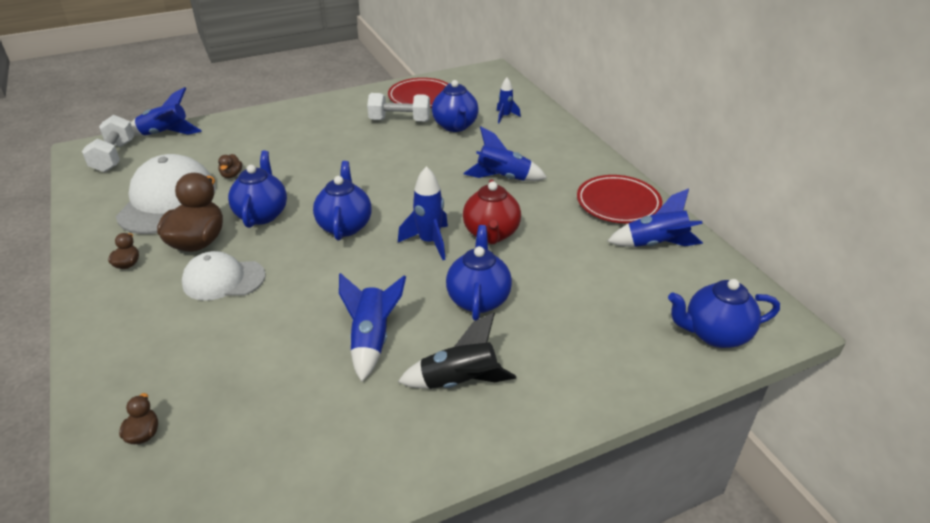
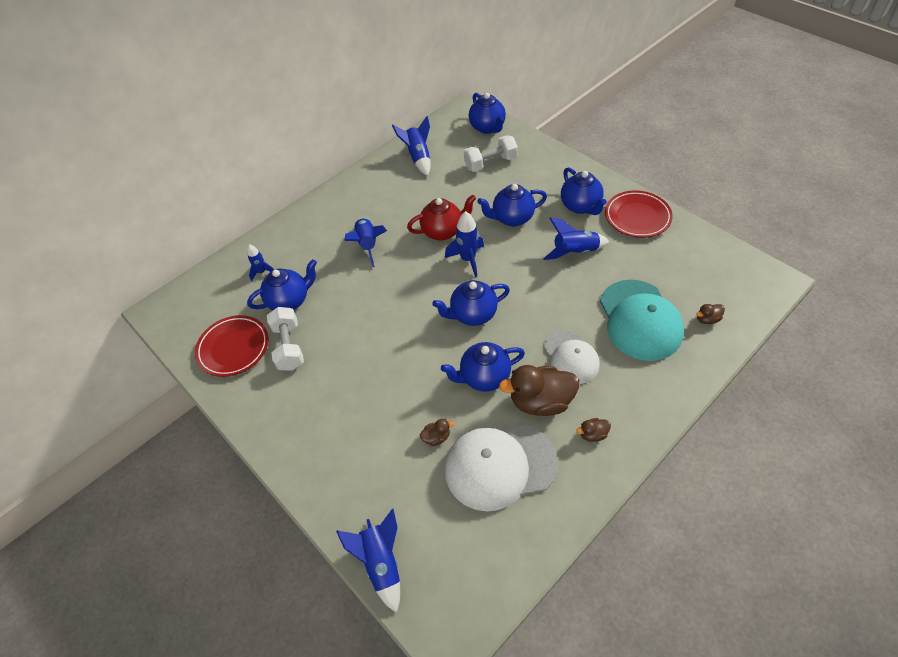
camera: 105 degrees left, 15 degrees up
white dumbbell [82,115,135,172] -> white dumbbell moved to [464,135,518,172]
black rocket [398,313,516,389] -> blue teapot [561,167,607,215]
red plate [577,175,662,223] -> red plate moved to [605,190,673,238]
none -> turquoise cap [600,280,684,361]

